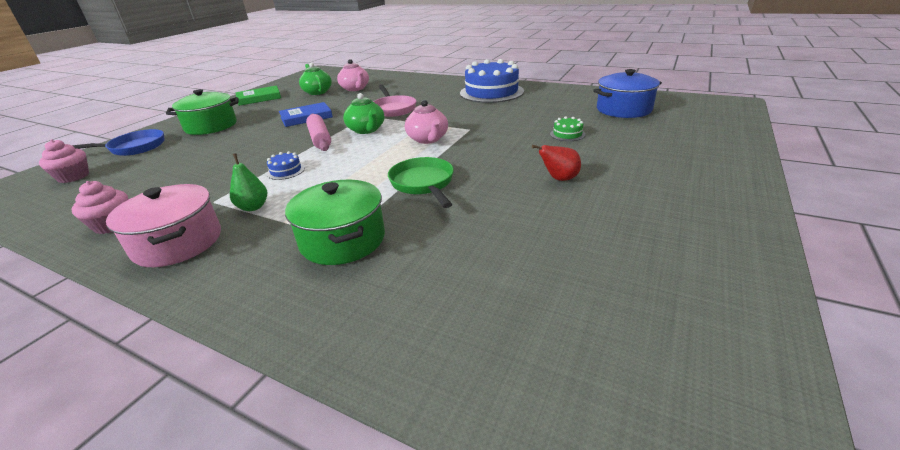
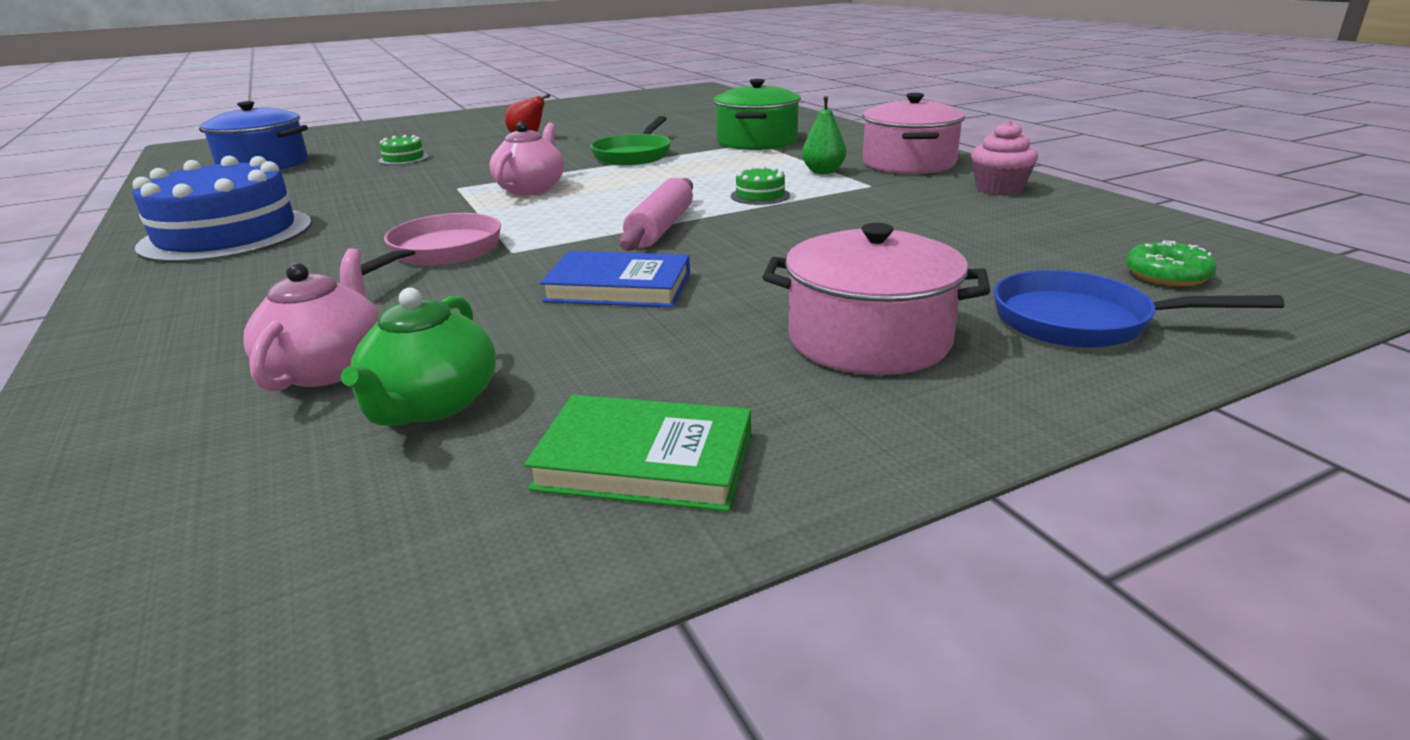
camera: 145 degrees left, 5 degrees down
pink cupcake [39,139,89,183] -> green donut [1125,241,1217,286]
green pot [166,89,239,135] -> pink pot [762,223,990,375]
blue cake [267,151,305,180] -> green cake [731,166,790,205]
green teapot [343,93,384,134] -> none

